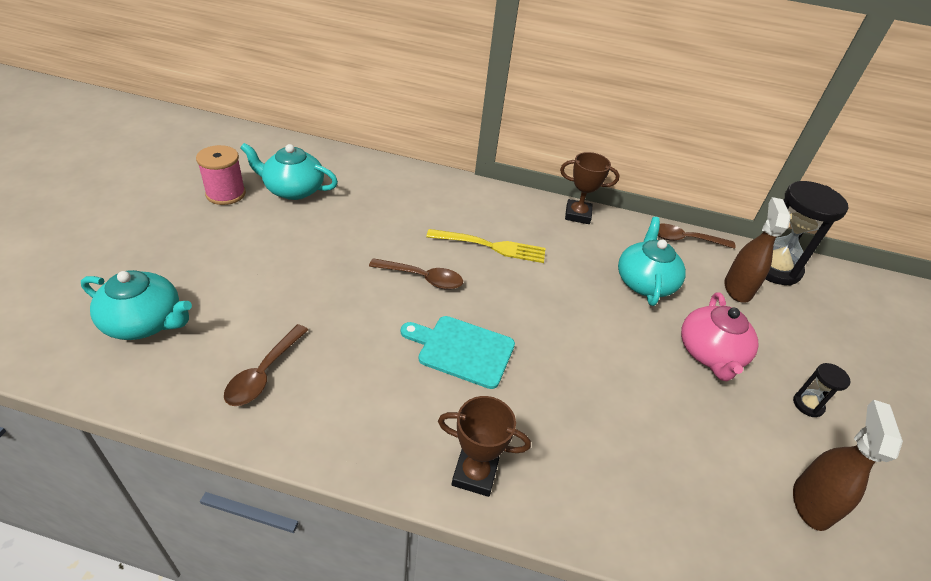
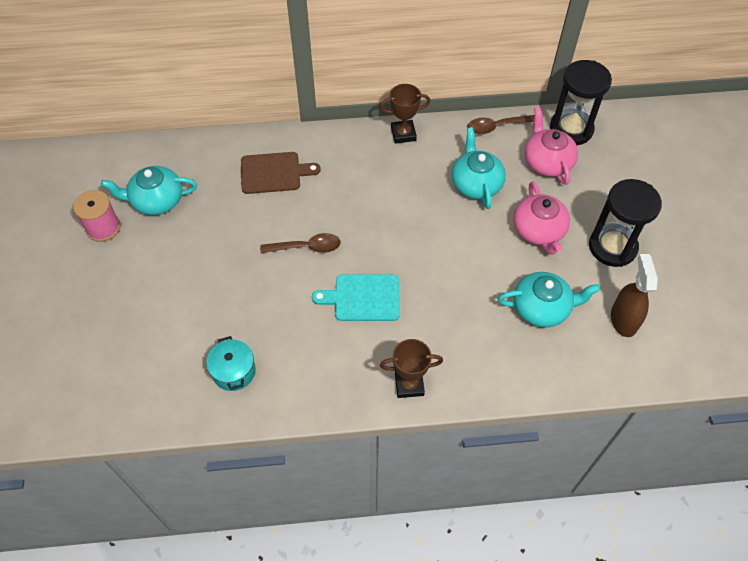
camera: 15 degrees left, 15 degrees up
turquoise teapot [81,270,192,340] -> turquoise teapot moved to [498,272,600,328]
brown spoon [224,324,308,406] -> turquoise pot [206,336,256,391]
yellow fork [426,229,546,263] -> none
brown spray bottle [724,197,791,303] -> pink teapot [524,107,578,185]
black hourglass [793,363,850,417] -> black hourglass [589,179,662,267], size x2.22
none -> brown cutting board [241,152,321,194]

